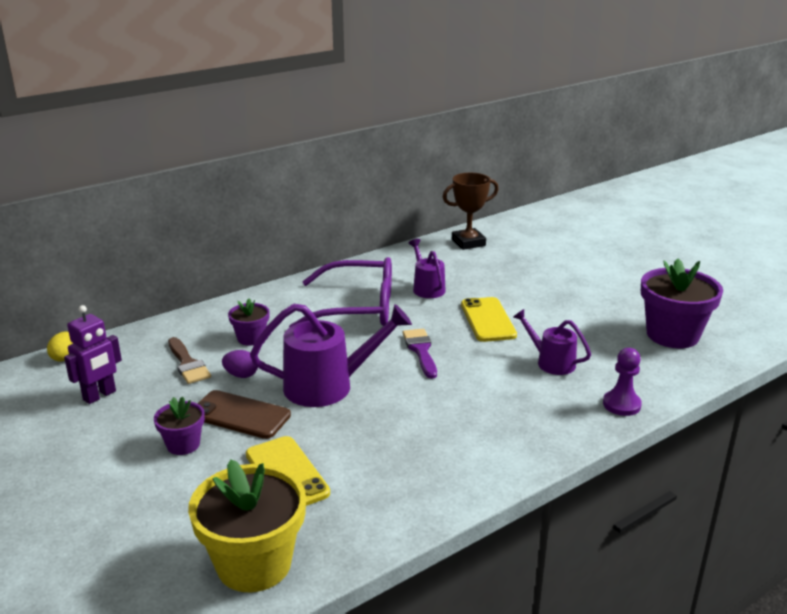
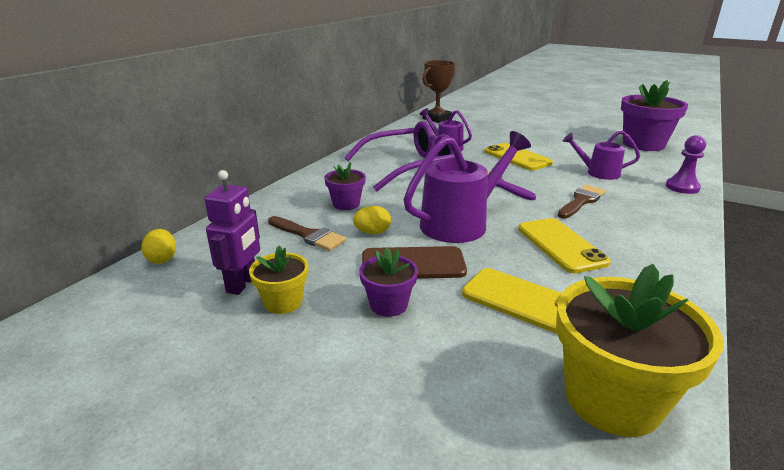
camera: 25 degrees left, 0 degrees up
purple egg [222,350,258,378] -> yellow egg [353,206,391,234]
none -> yellow flower pot [249,246,308,314]
none -> yellow phone [518,218,611,273]
none -> brown brush [558,185,606,219]

